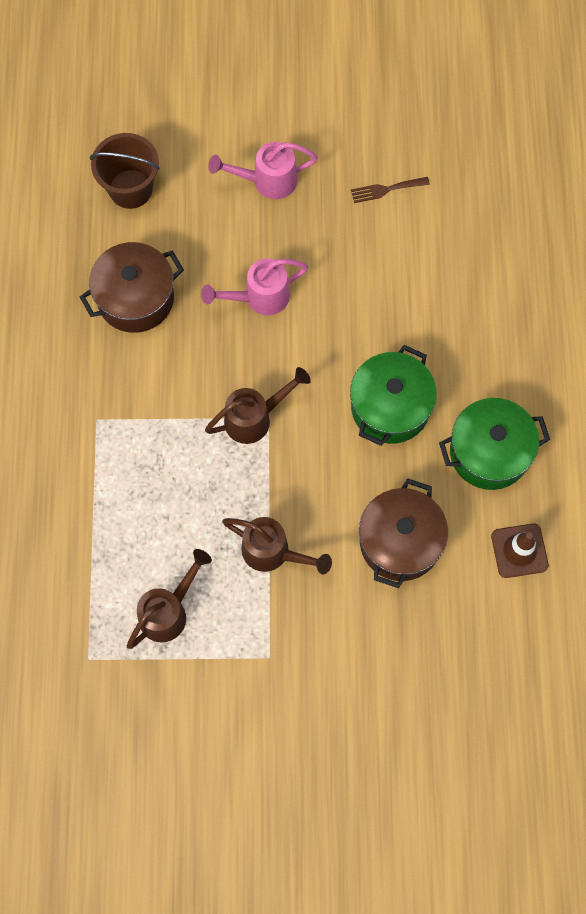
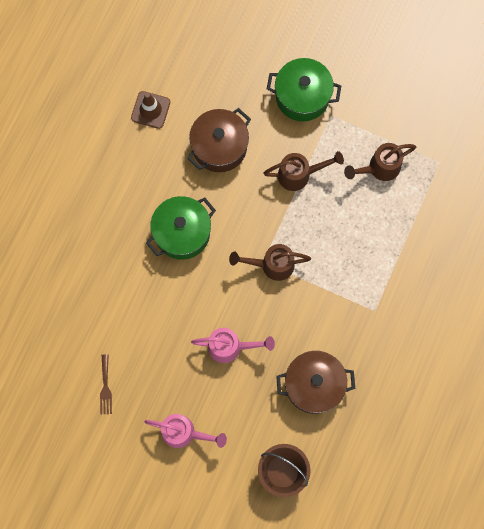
camera: 155 degrees left, 5 degrees up
brown watering can [222,517,332,575] -> brown watering can turned 120 degrees clockwise [264,151,344,191]
brown fork [351,177,430,203] -> brown fork turned 75 degrees clockwise [100,354,112,414]
green pot [439,398,550,490] -> green pot moved to [267,58,341,121]

